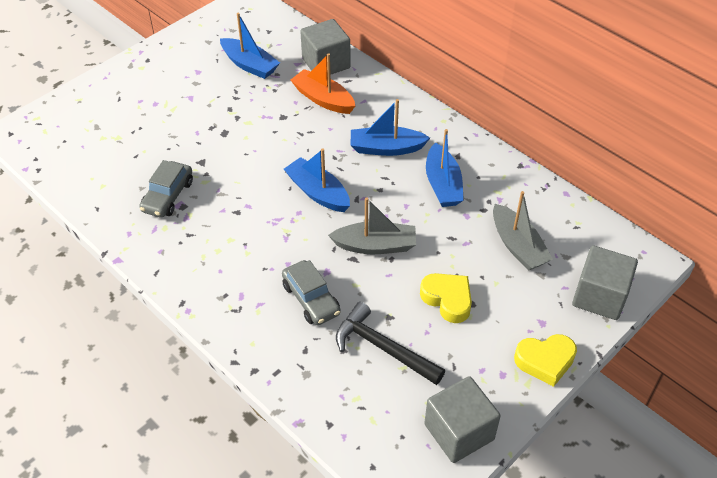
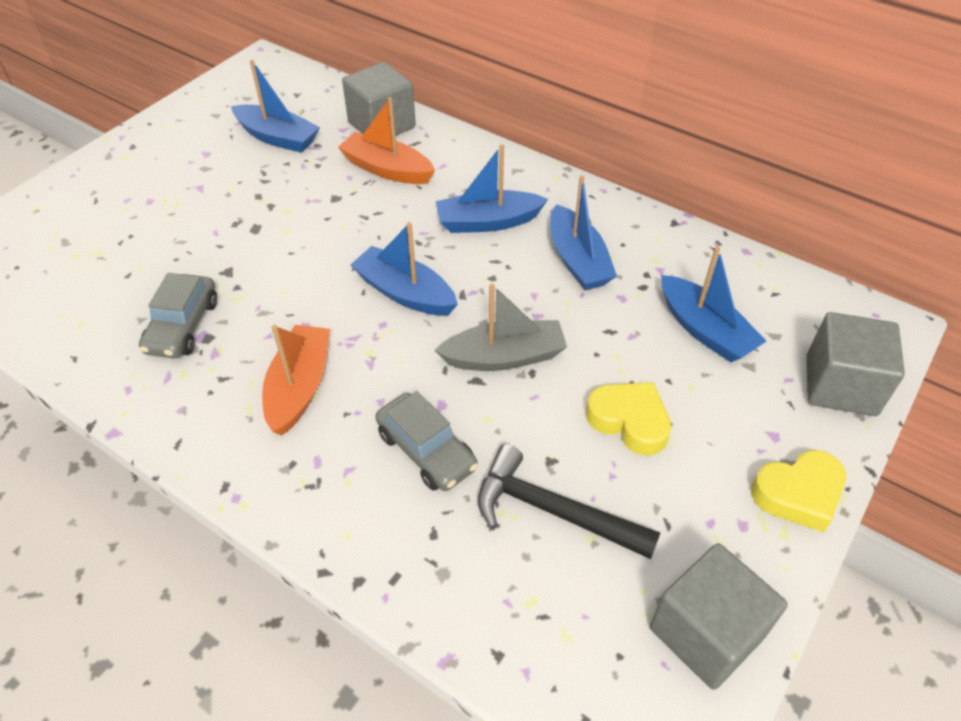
camera: 10 degrees left, 0 degrees up
grey boat [493,191,553,270] -> blue boat [661,246,766,362]
none -> orange boat [262,325,330,436]

